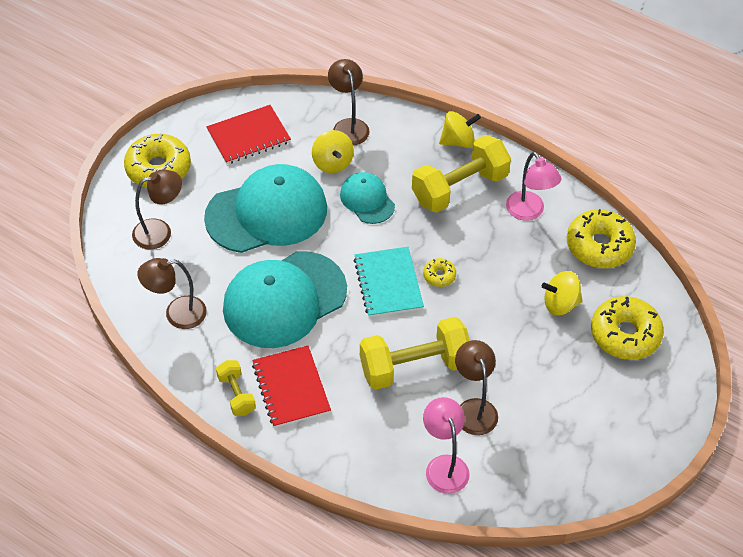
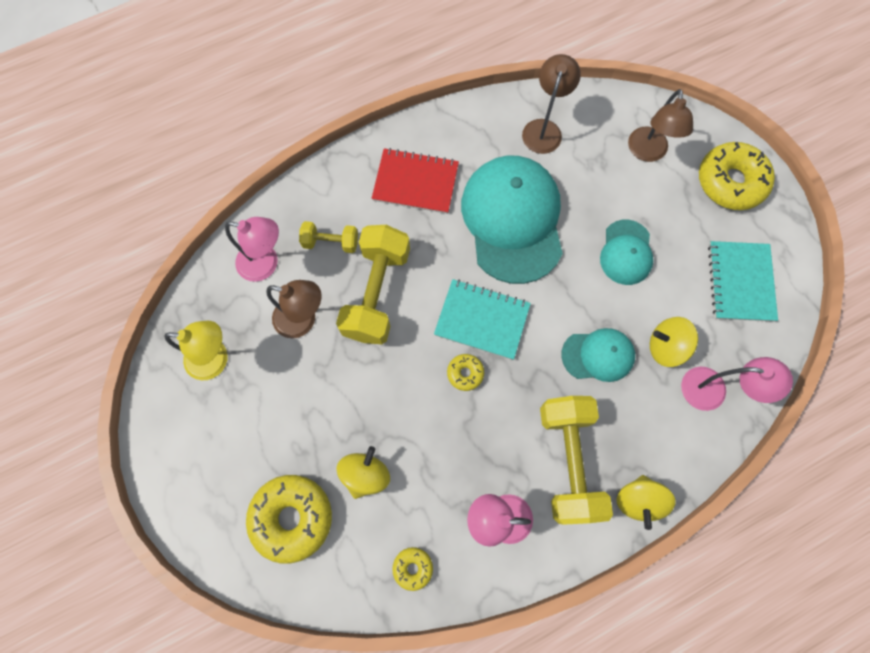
camera: 120 degrees right, 20 degrees up
turquoise cap [204,164,327,253] -> turquoise cap [600,220,653,285], size x0.51
red notebook [207,105,291,164] -> turquoise notebook [708,241,778,322]
yellow dumbbell [216,360,256,416] -> yellow dumbbell moved to [299,221,358,253]
brown lamp [328,59,370,146] -> pink lamp [681,357,793,411]
yellow donut [567,209,636,268] -> yellow donut [392,547,433,591], size x0.47
none -> yellow lamp [164,321,228,380]

